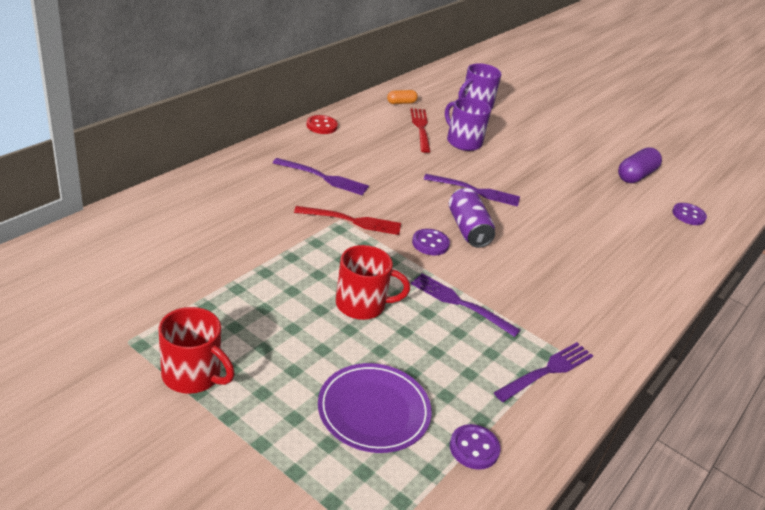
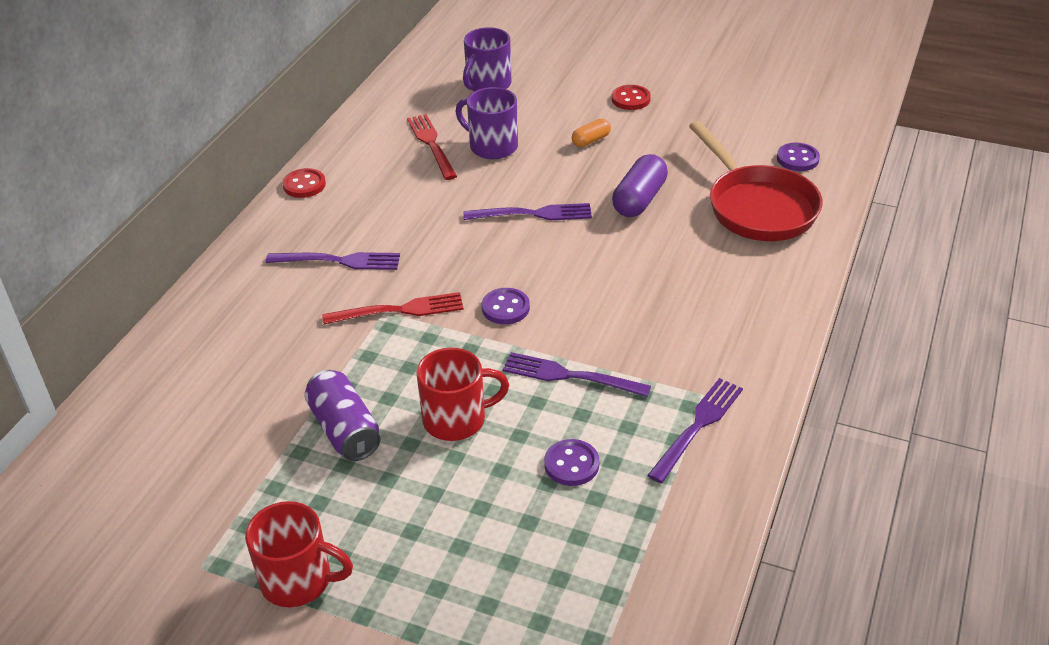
camera: 10 degrees left, 5 degrees up
purple plate [318,363,432,453] -> none
orange capsule [387,90,418,104] -> orange capsule moved to [572,119,611,147]
purple can [449,188,495,248] -> purple can moved to [305,370,381,461]
purple button [450,424,500,470] -> purple button moved to [544,439,599,486]
purple capsule [618,147,662,183] -> purple capsule moved to [612,154,668,217]
none -> red button [612,85,651,110]
none -> red pan [689,121,823,241]

